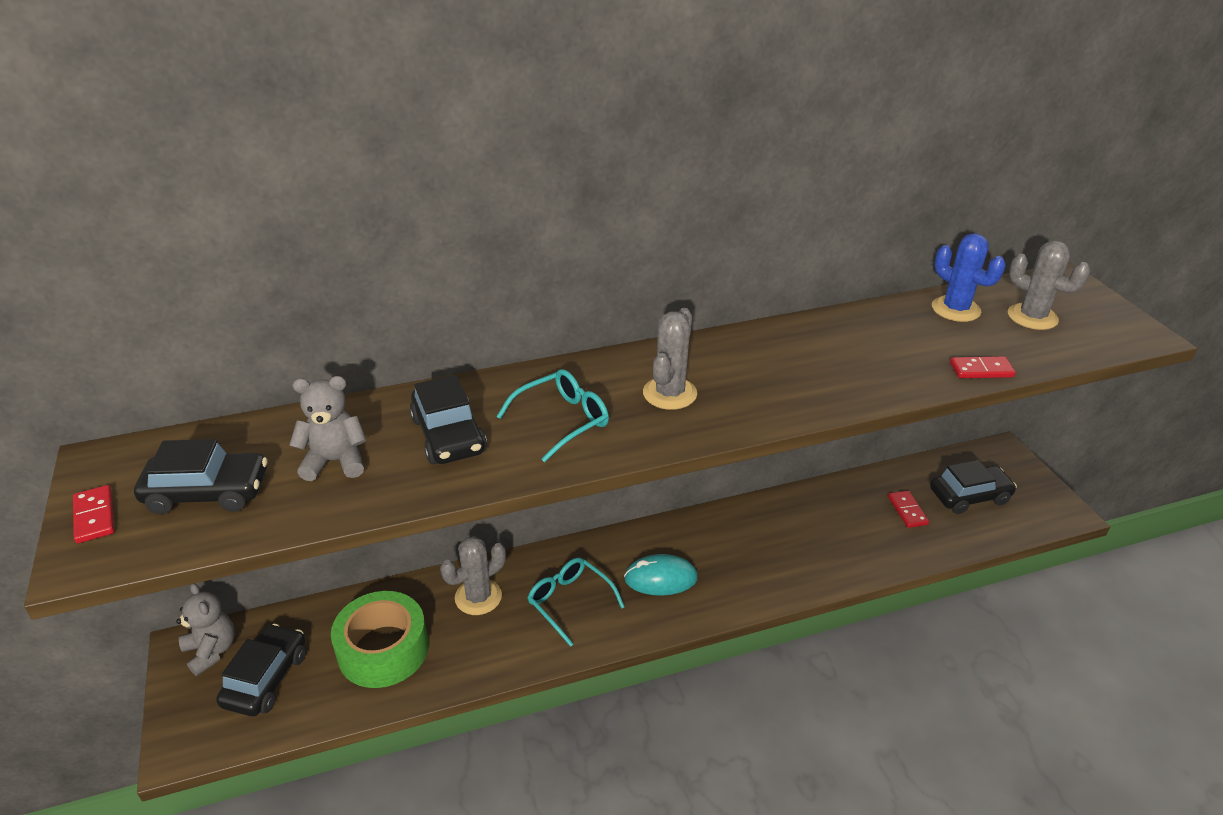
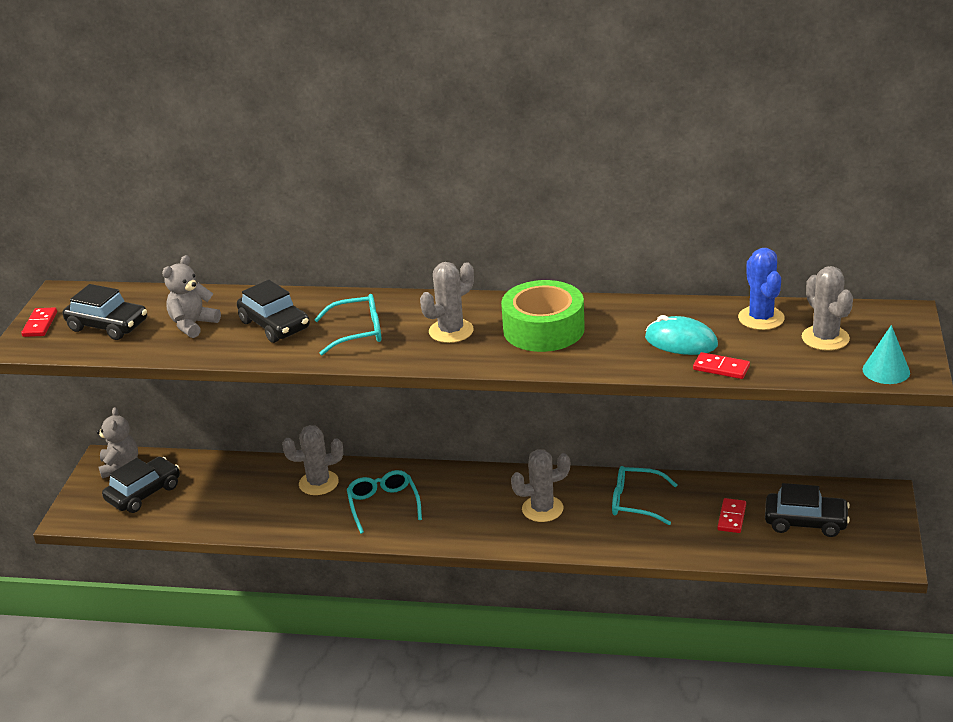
camera: 30 degrees right, 5 degrees down
grey teddy bear [289,376,367,481] -> grey teddy bear turned 75 degrees counterclockwise [162,255,221,338]
green tape [331,591,428,688] -> green tape moved to [501,280,585,352]
black car [409,375,487,465] -> black car turned 45 degrees counterclockwise [237,280,310,343]
turquoise mouse [624,554,698,596] -> turquoise mouse moved to [645,315,718,355]
none -> grey cactus [511,449,570,522]
none -> turquoise glasses [612,466,678,525]
none -> turquoise cone [863,325,910,384]

